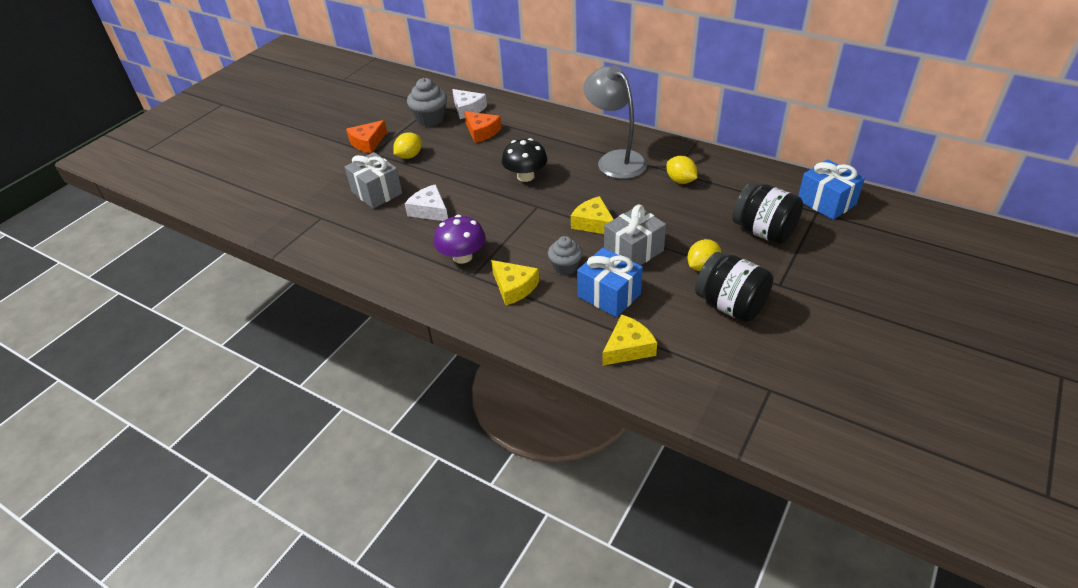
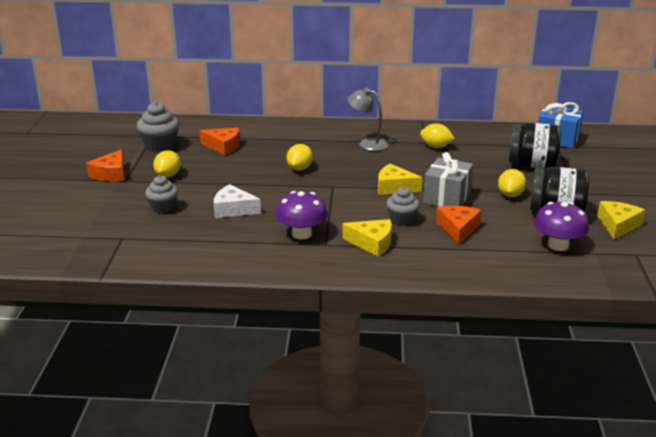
camera: 30 degrees left, 15 degrees down
grey gift [345,152,402,209] -> grey cupcake [145,175,178,213]
white cheese [452,89,487,119] -> none
black mushroom [502,138,547,182] -> yellow lemon [287,144,313,171]
blue gift [577,248,643,317] -> orange cheese [436,206,481,245]
grey lamp [583,65,647,179] -> grey lamp [348,88,388,151], size x0.62
yellow cheese [602,314,657,366] -> yellow cheese moved to [597,201,645,239]
none -> purple mushroom [534,202,589,251]

